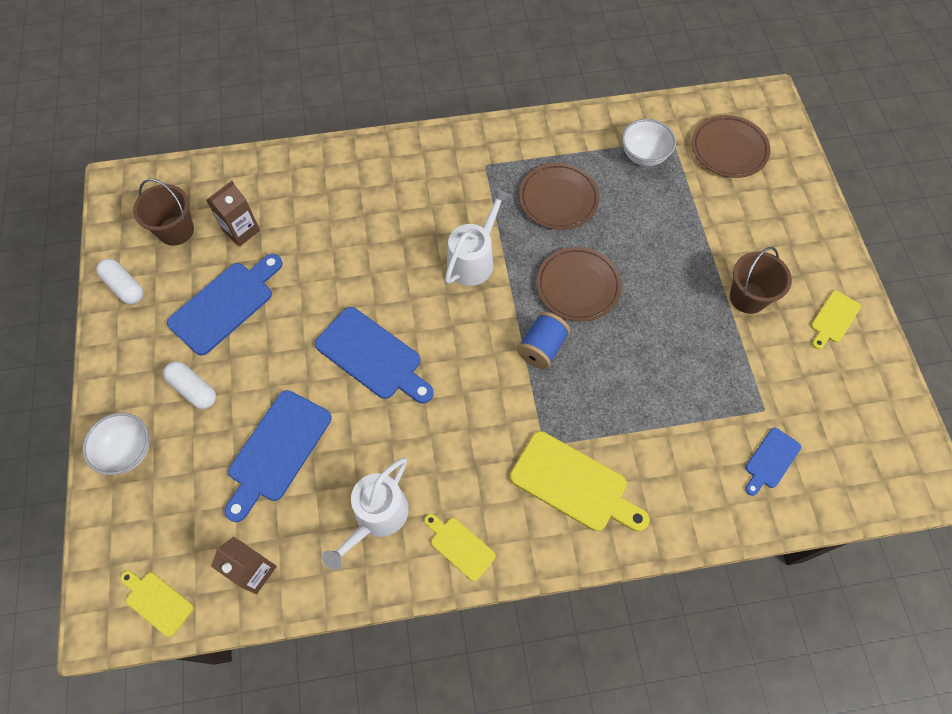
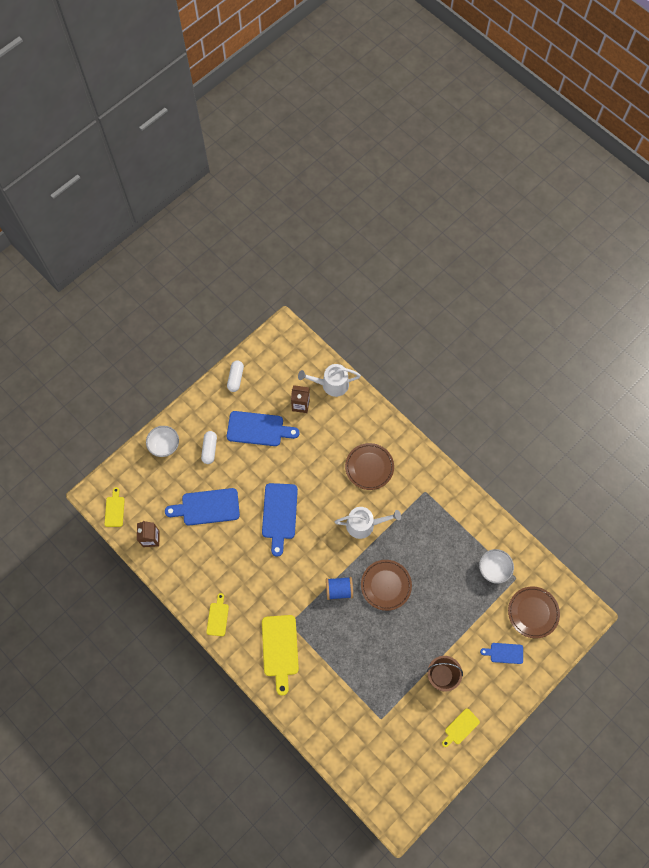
camera: 55 degrees right, 5 degrees up
brown bucket [133,179,194,246] -> none
white watering can [322,457,409,570] -> white watering can moved to [298,364,361,397]
brown plate [519,163,600,230] -> brown plate moved to [345,443,394,490]
blue cutting board [745,428,801,496] -> blue cutting board moved to [480,643,523,664]
yellow cutting board [811,290,861,350] -> yellow cutting board turned 45 degrees counterclockwise [442,709,480,747]

